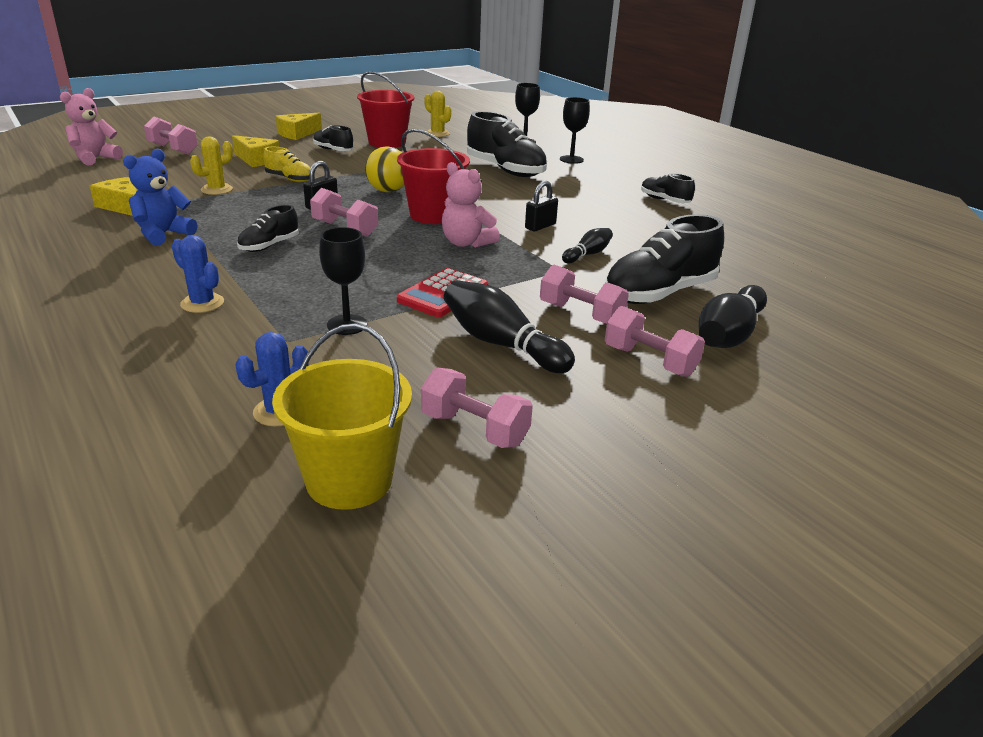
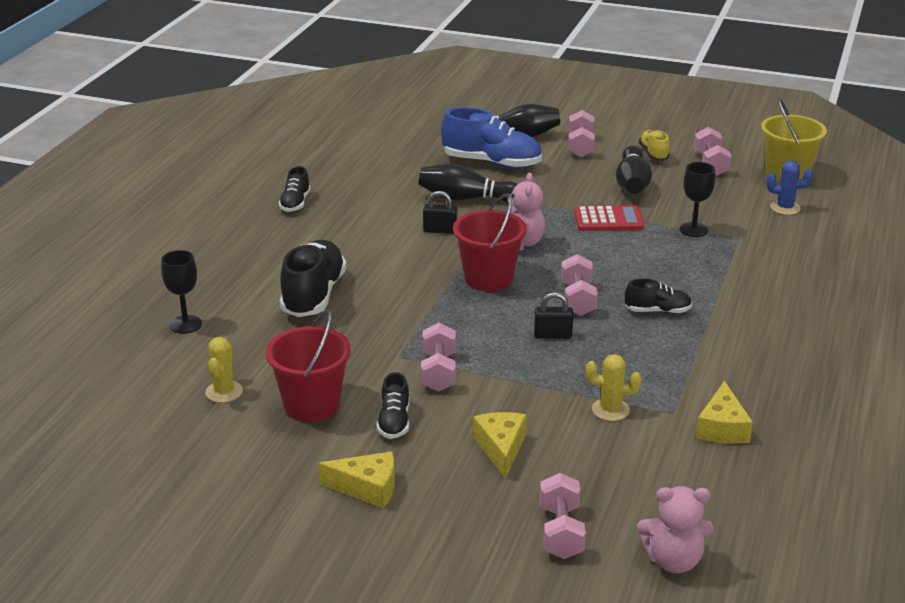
camera: 125 degrees left, 0 degrees up
blue teddy bear [123,149,198,246] -> none
blue cactus [172,235,224,313] -> none
yellow shoe [263,147,310,182] -> yellow shoe moved to [639,130,670,161]
yellow ball [365,146,404,192] -> none
pink dumbbell [540,265,629,324] -> pink dumbbell moved to [421,323,456,392]
black goblet [560,97,590,164] -> none
black bowling pin [562,228,613,263] -> black bowling pin [418,164,518,203], size x1.79
black shoe [605,214,724,304] -> blue shoe [441,107,542,169]

